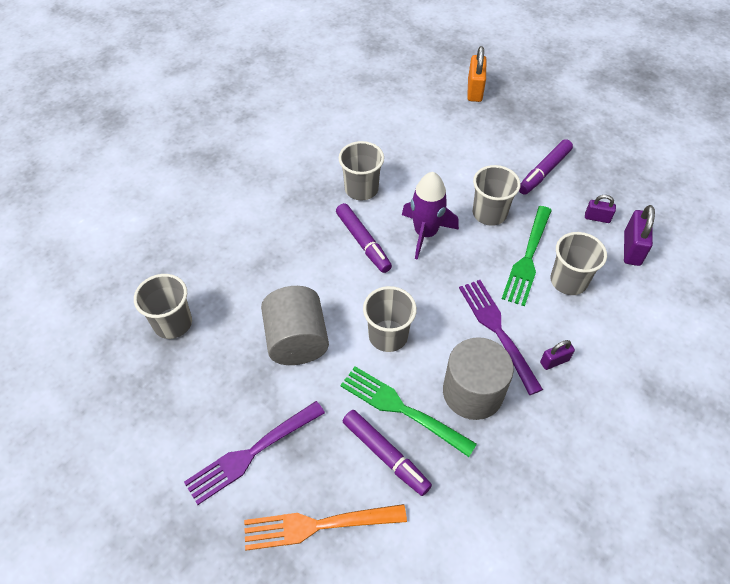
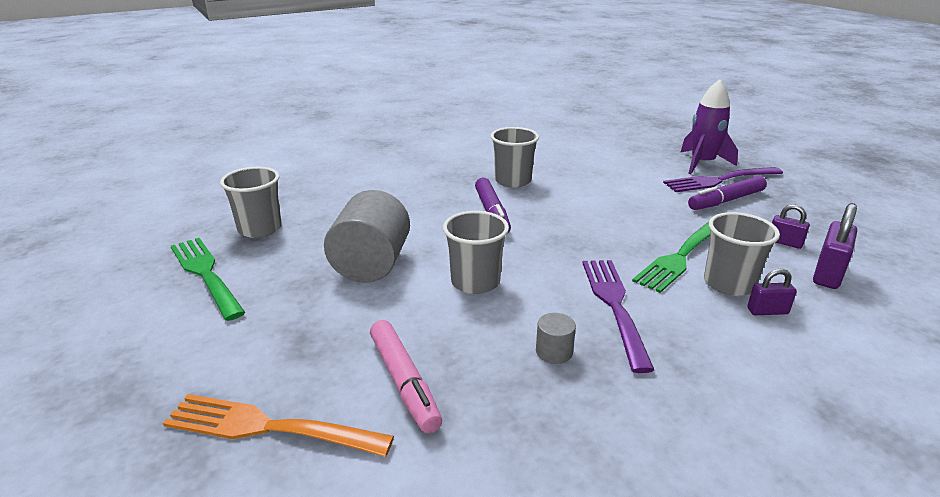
camera: 20 degrees right, 25 degrees down
purple fork [184,401,325,505] -> purple fork moved to [663,167,783,192]
green fork [340,366,477,457] -> green fork moved to [171,238,245,321]
purple marker [342,410,432,496] -> pink marker [370,320,442,433]
purple rocket [402,172,459,260] -> purple rocket moved to [681,79,738,174]
grey cylinder [443,337,514,420] -> grey cylinder [536,313,576,364], size x0.44
orange padlock [467,46,486,102] -> none
grey cup [473,165,521,226] -> none
purple padlock [540,340,575,370] -> purple padlock moved to [747,269,797,315]

